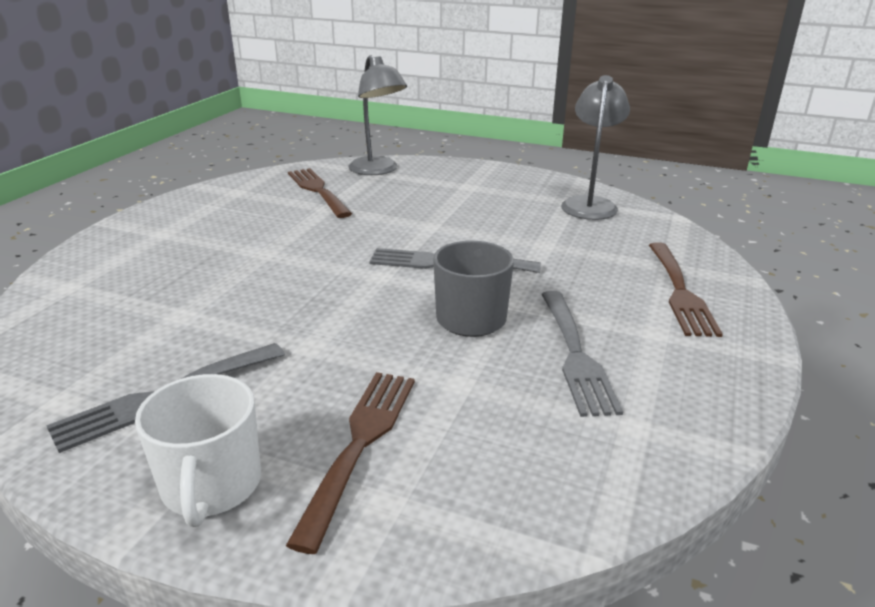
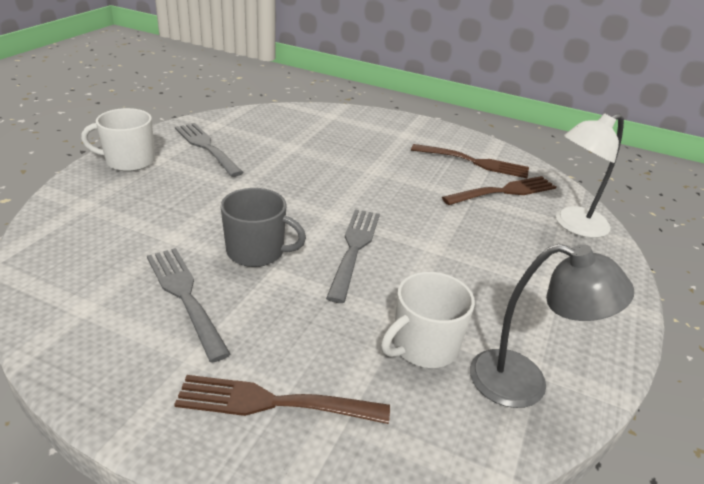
camera: 90 degrees right, 5 degrees up
brown fork [286,372,415,554] -> brown fork moved to [411,144,529,178]
grey lamp [349,55,407,175] -> white lamp [556,113,624,238]
grey fork [541,291,623,417] -> grey fork turned 60 degrees clockwise [147,248,231,363]
none -> white mug [381,272,475,368]

